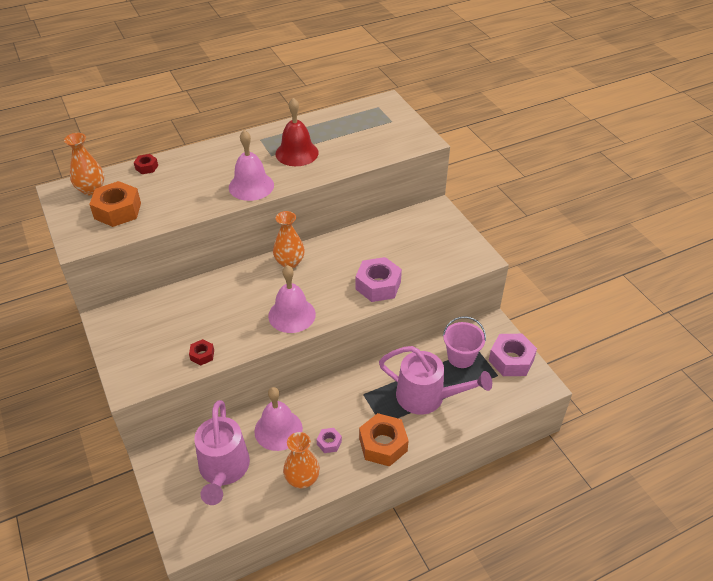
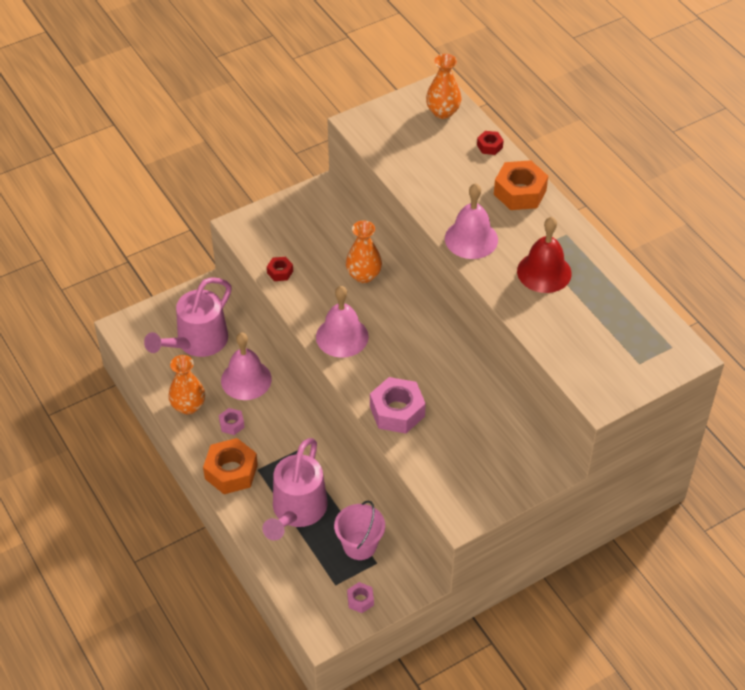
camera: 85 degrees right, 5 degrees up
orange nut [89,181,141,227] -> orange nut moved to [494,160,548,210]
pink watering can [194,400,250,505] -> pink watering can turned 45 degrees counterclockwise [144,277,232,357]
orange vase [273,211,305,268] -> orange vase moved to [346,221,382,283]
pink nut [489,334,537,376] -> pink nut [347,582,374,613], size x0.50

